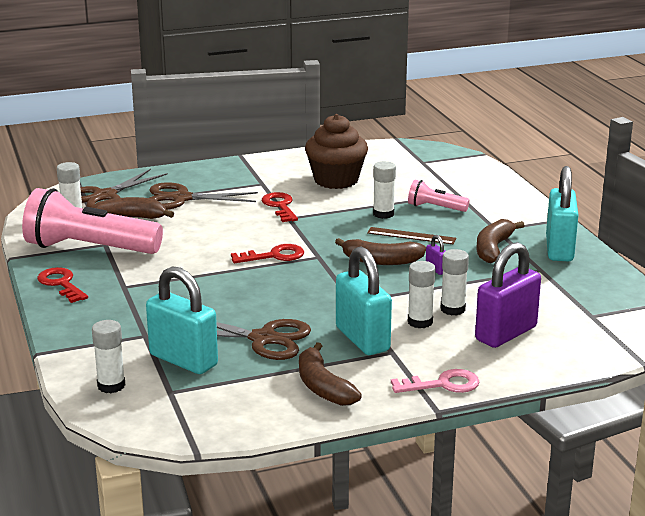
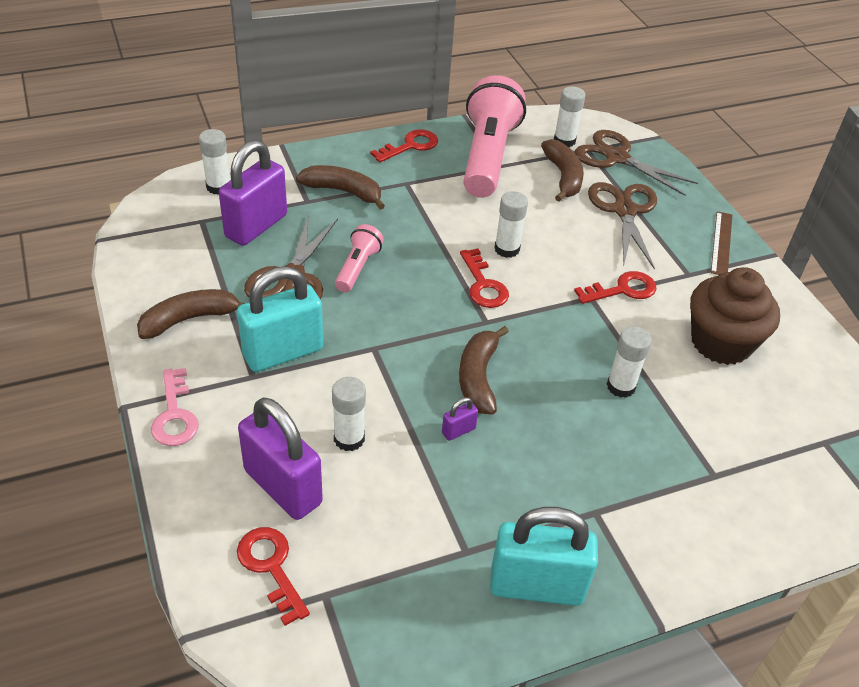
camera: 85 degrees right, 20 degrees up
turquoise padlock [146,266,218,374] -> purple padlock [219,140,287,246]
brown ruler [367,227,457,245] -> brown ruler moved to [711,211,732,275]
pink flashlight [408,180,470,212] -> pink flashlight moved to [335,224,384,292]
white glue stick [408,261,436,328] -> white glue stick moved to [494,191,528,258]
brown banana [476,219,525,263] -> brown banana moved to [296,165,385,209]
none -> red key [237,527,310,626]

